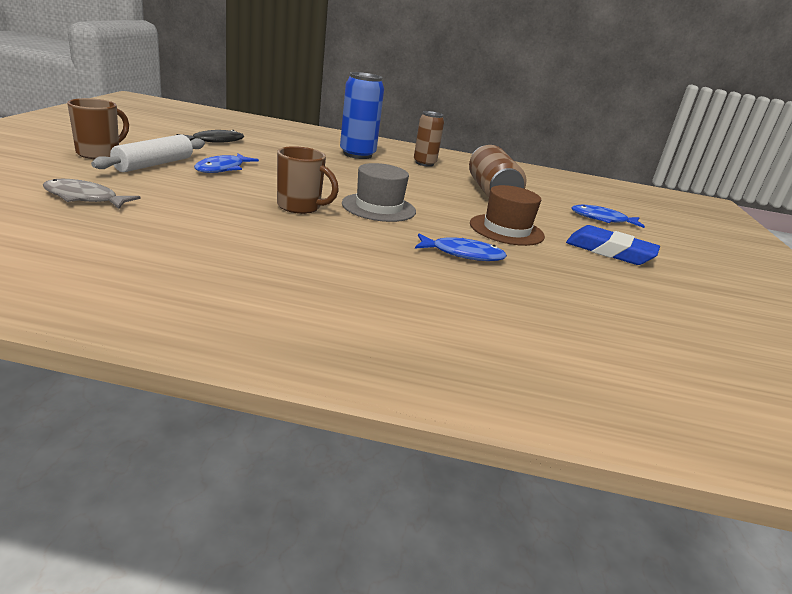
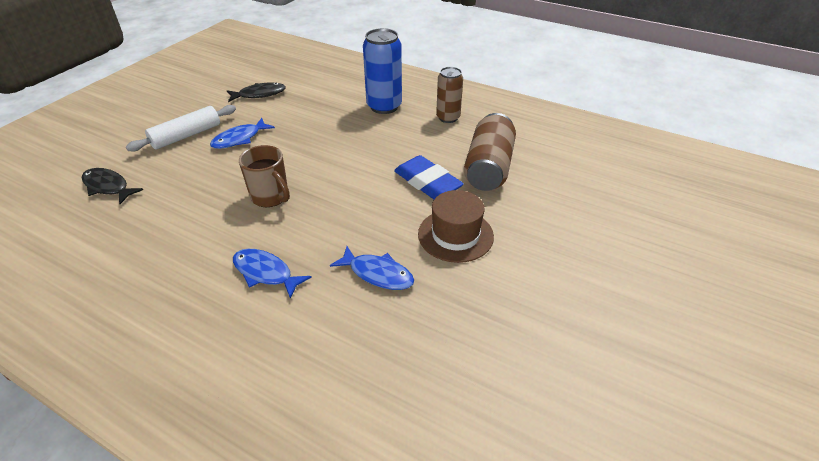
camera: 25 degrees right, 15 degrees up
grey fish [43,179,141,209] -> black fish [82,168,143,204]
brown mug [67,98,129,159] -> none
grey hat [342,163,416,222] -> none
blue eraser [566,225,660,265] -> blue eraser moved to [394,155,464,199]
blue fish [571,205,645,228] -> blue fish moved to [233,249,312,299]

